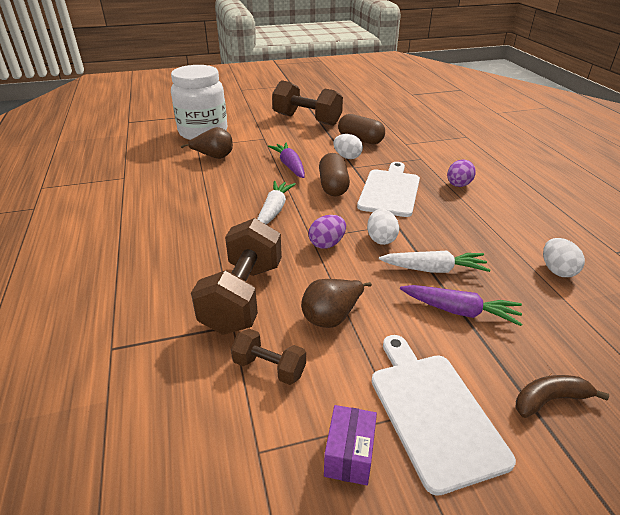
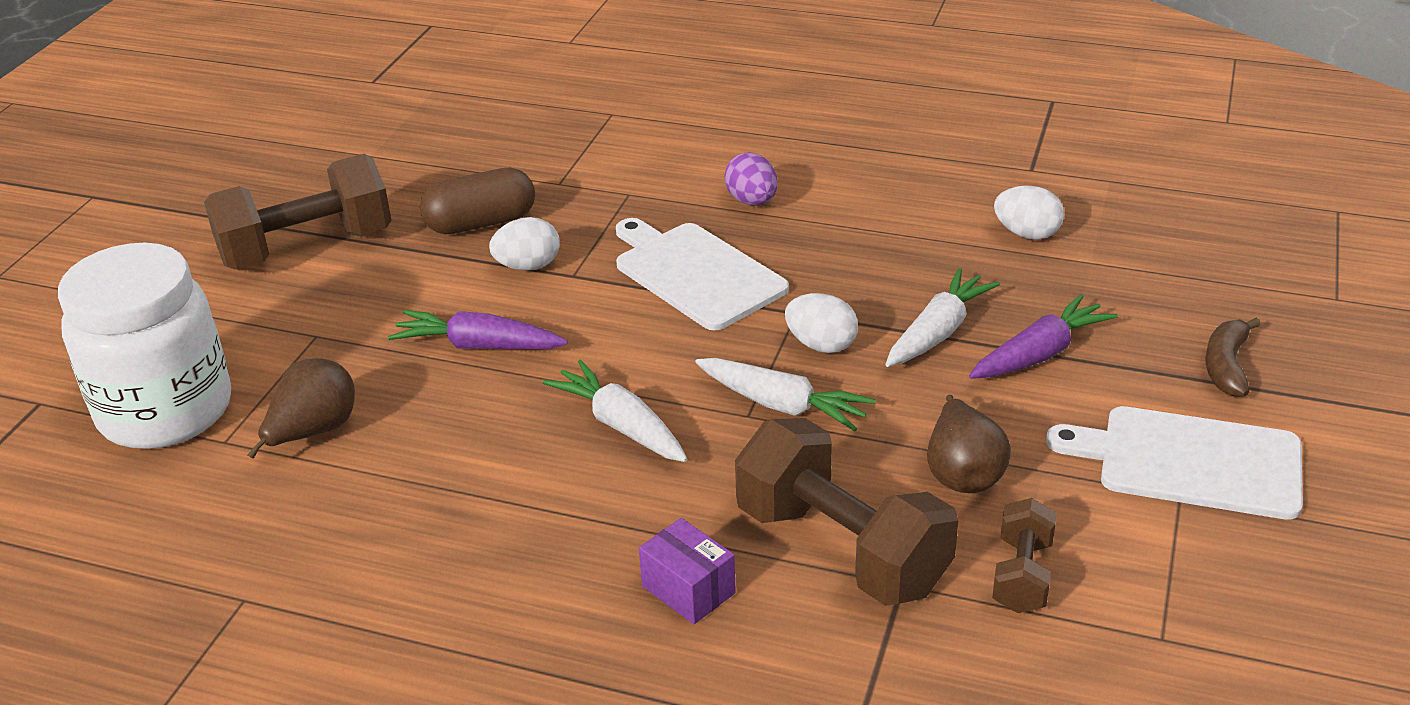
camera: 55 degrees left, 0 degrees up
brown dumbbell [231,329,306,385] -> brown dumbbell turned 45 degrees counterclockwise [992,498,1057,613]
purple egg [308,215,346,249] -> white carrot [695,358,876,432]
brown capsule [319,153,350,196] -> none
purple box [324,405,377,485] -> purple box moved to [639,518,736,624]

